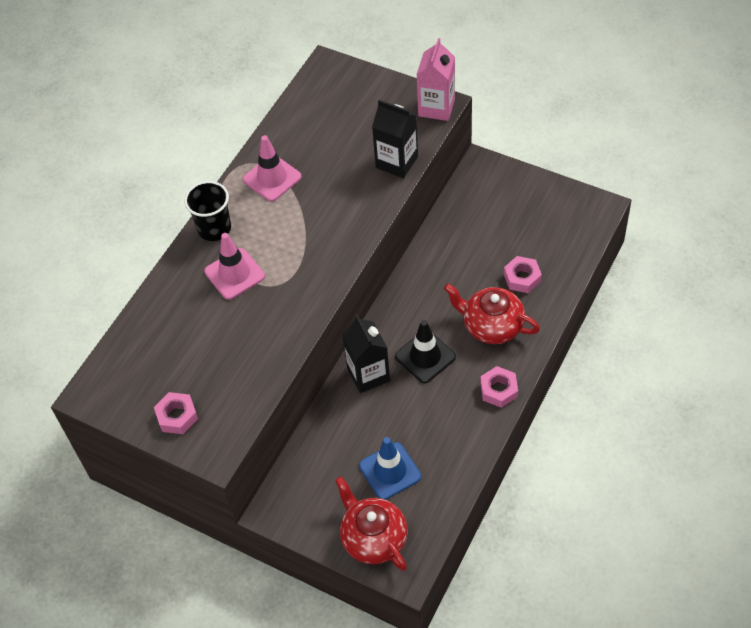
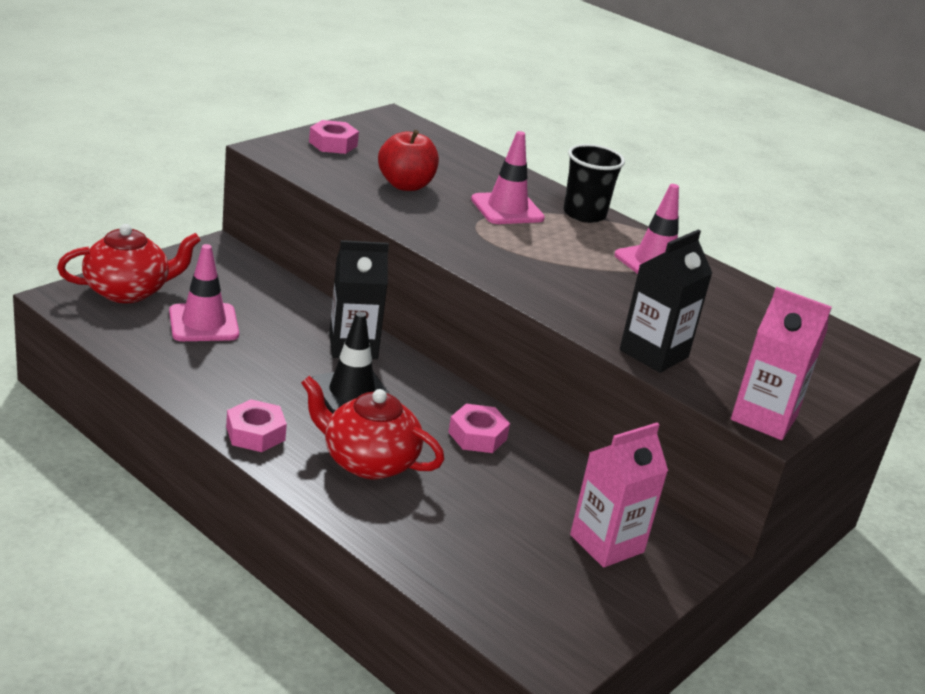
camera: 95 degrees right, 25 degrees down
blue traffic cone [359,437,421,500] -> pink traffic cone [169,244,239,341]
red teapot [444,284,540,344] -> red teapot turned 105 degrees counterclockwise [301,376,444,479]
pink nut [504,256,542,293] -> pink nut moved to [448,404,510,453]
none -> red apple [378,130,439,191]
none -> pink carton [570,423,668,568]

